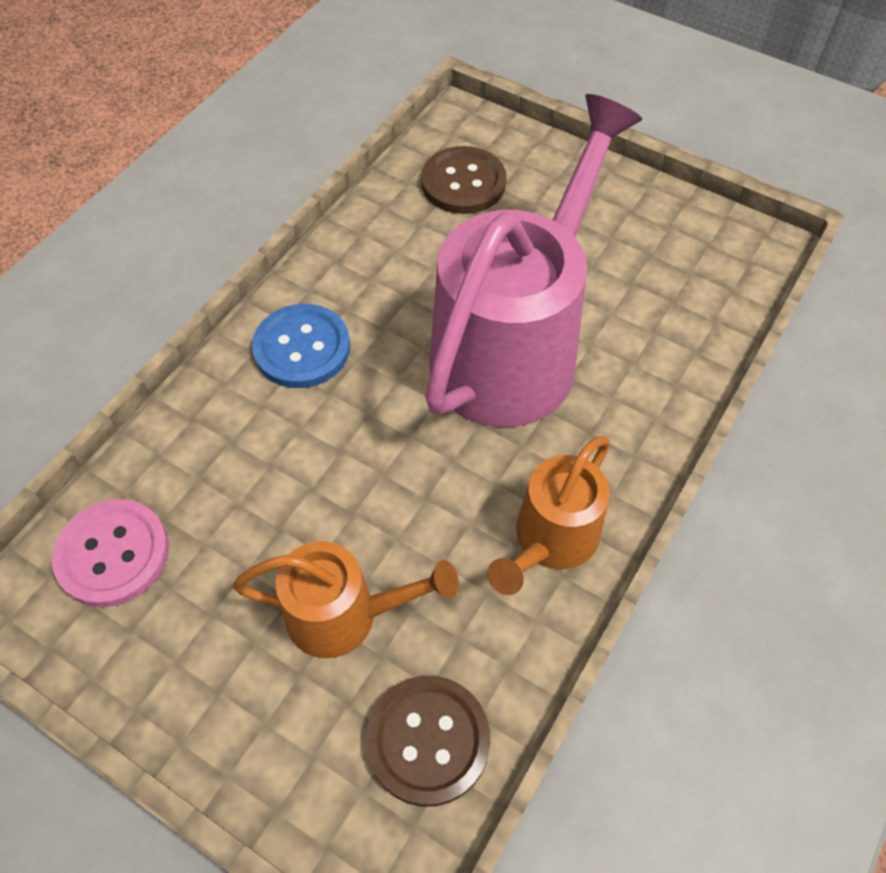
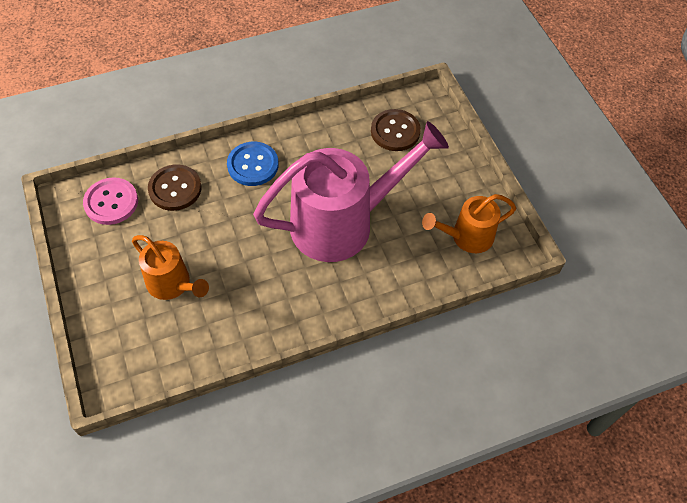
camera: 35 degrees right, 0 degrees up
brown button [366,676,490,807] -> brown button moved to [148,164,202,211]
orange watering can [487,436,610,595] -> orange watering can moved to [422,194,516,253]

